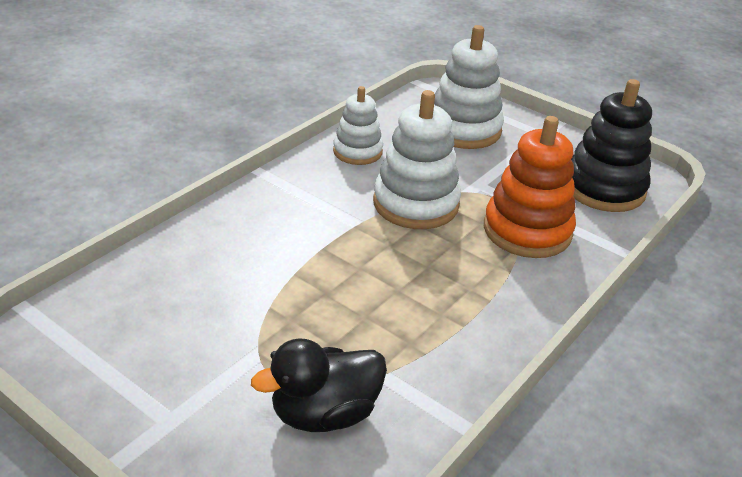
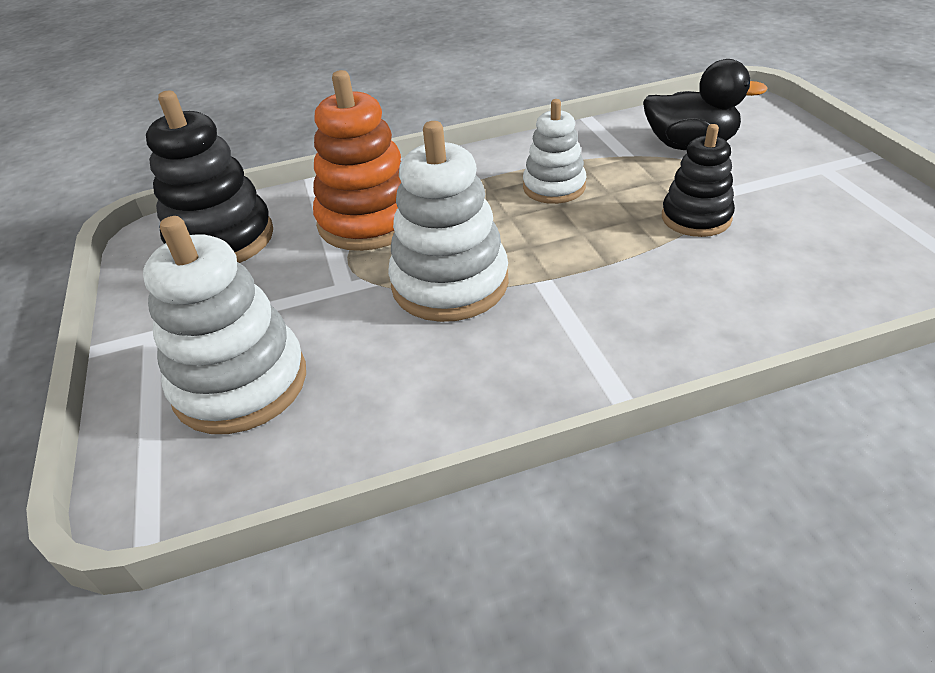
camera: 140 degrees left, 5 degrees up
white stacking toy [333,86,383,165] -> white stacking toy moved to [523,99,586,204]
none -> black stacking toy [662,124,735,237]

